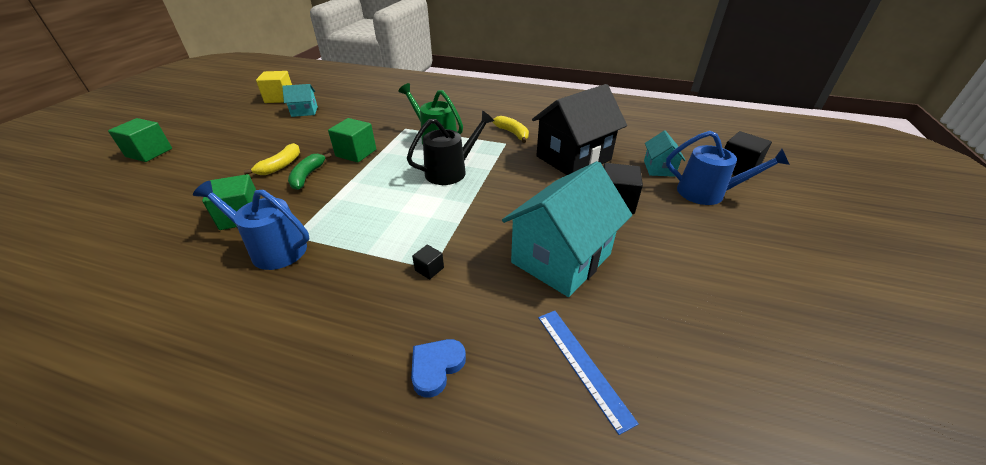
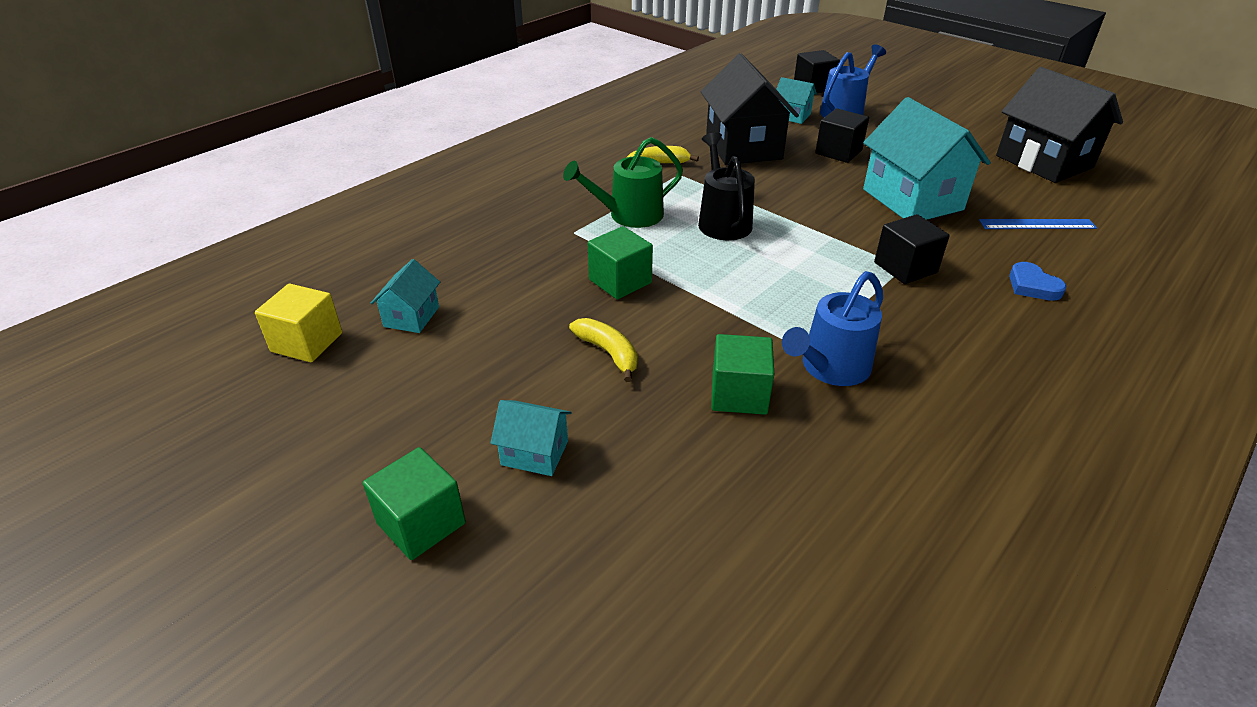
camera: 65 degrees left, 0 degrees up
green banana [288,153,332,190] -> none
black cube [412,245,444,280] -> black cube [874,214,950,284], size x1.98
none -> turquoise house [491,400,571,476]
none -> black house [996,67,1123,183]

